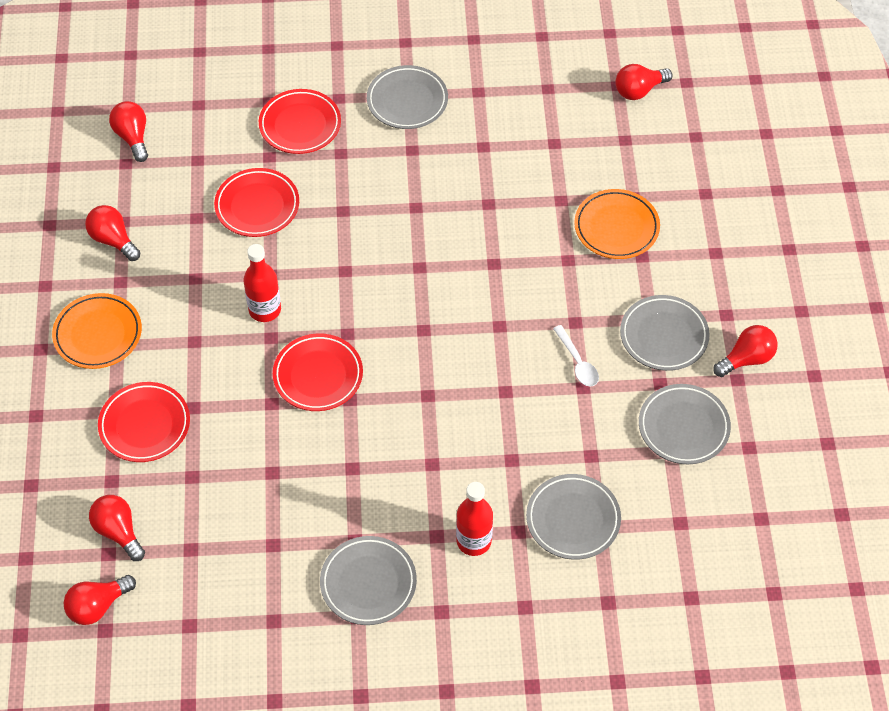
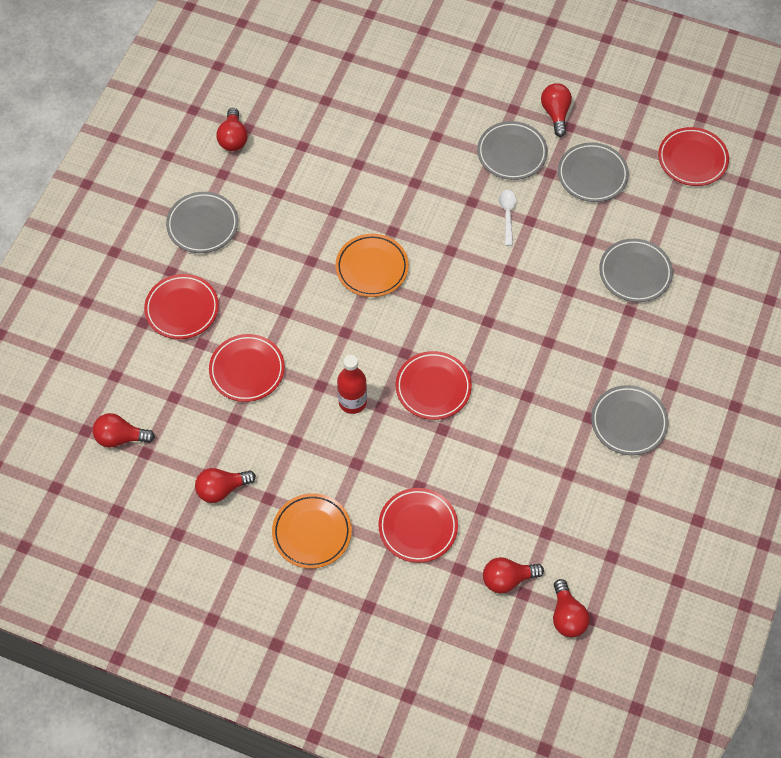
camera: 65 degrees left, 5 degrees up
red bottle [456,482,493,556] -> none
white spoon [553,325,599,387] -> white spoon turned 90 degrees counterclockwise [499,190,516,246]
orange plate [574,189,660,259] -> orange plate moved to [335,234,409,297]
red light bulb [615,64,673,100] -> red light bulb moved to [217,108,248,151]
none -> red plate [658,127,729,186]

